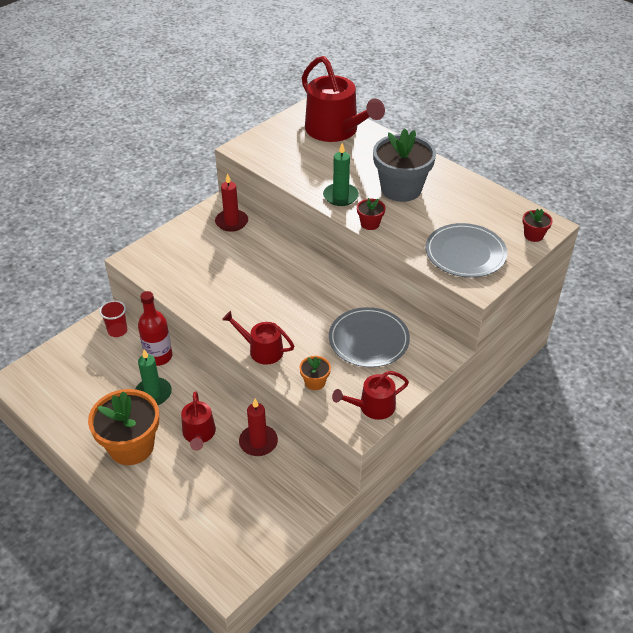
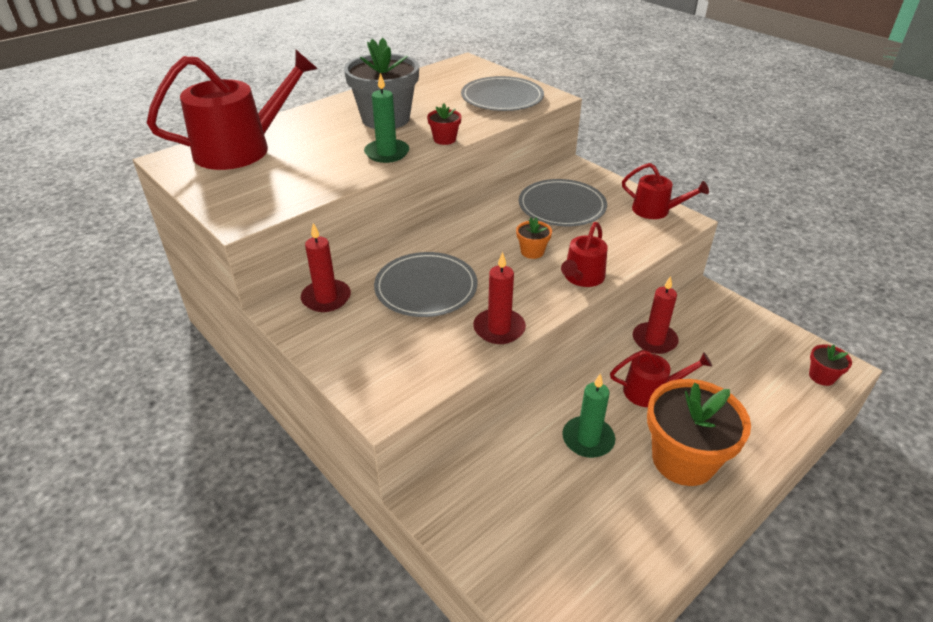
camera: 85 degrees left, 5 degrees down
red cup [99,300,127,337] -> none
red bottle [138,291,172,366] -> none
orange flower pot [300,356,331,390] -> orange flower pot moved to [516,218,552,259]
red watering can [332,371,409,420] -> red watering can turned 45 degrees counterclockwise [622,163,709,219]
red flower pot [523,209,553,242] -> red flower pot moved to [809,344,852,386]
none -> grey plate [374,252,477,317]
none -> red candle [473,252,526,344]

